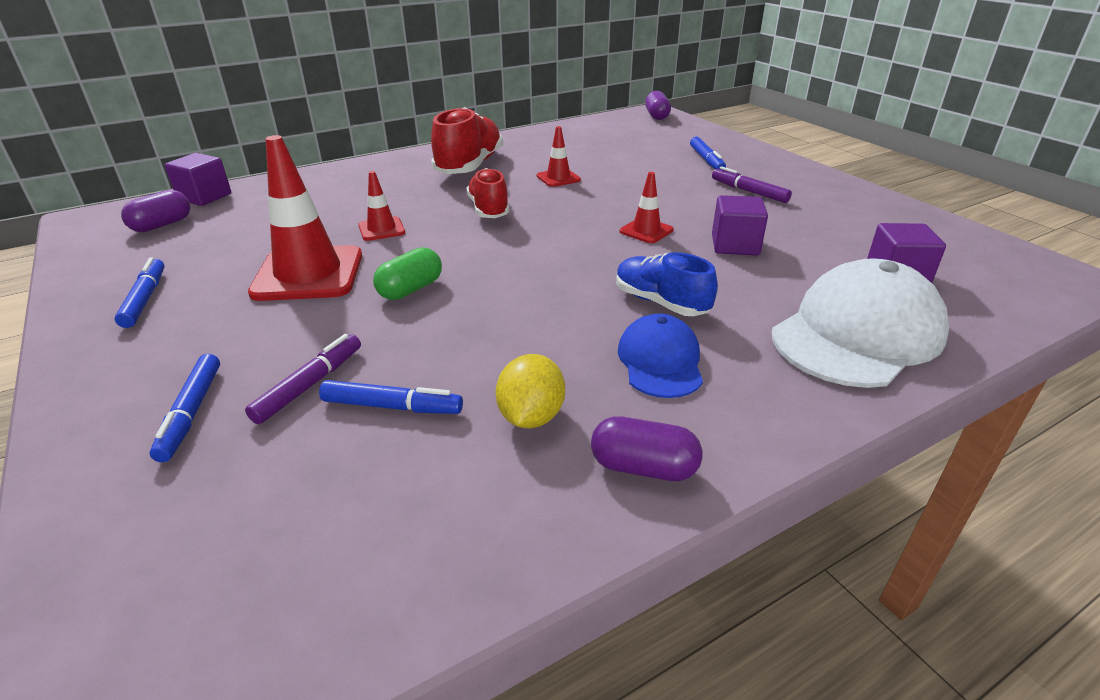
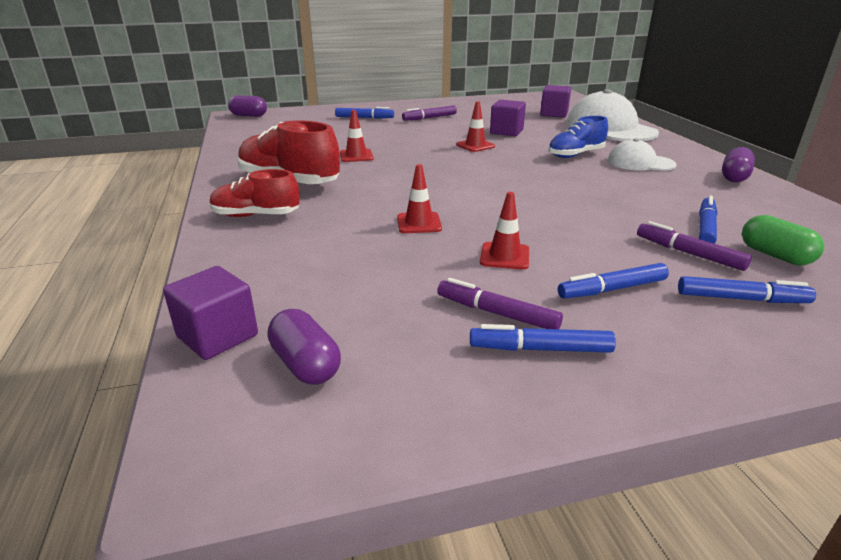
camera: 75 degrees left, 5 degrees down
red traffic cone [248,135,362,301] -> red traffic cone [480,192,529,270], size x0.49
green capsule [373,247,442,300] -> green capsule moved to [742,215,824,265]
red shoe [467,168,510,218] -> red shoe moved to [210,169,300,217]
yellow lemon [496,354,565,428] -> none
blue cap [618,314,703,398] -> white cap [607,138,677,171]
none -> purple marker [437,278,563,329]
none -> blue marker [558,263,669,299]

